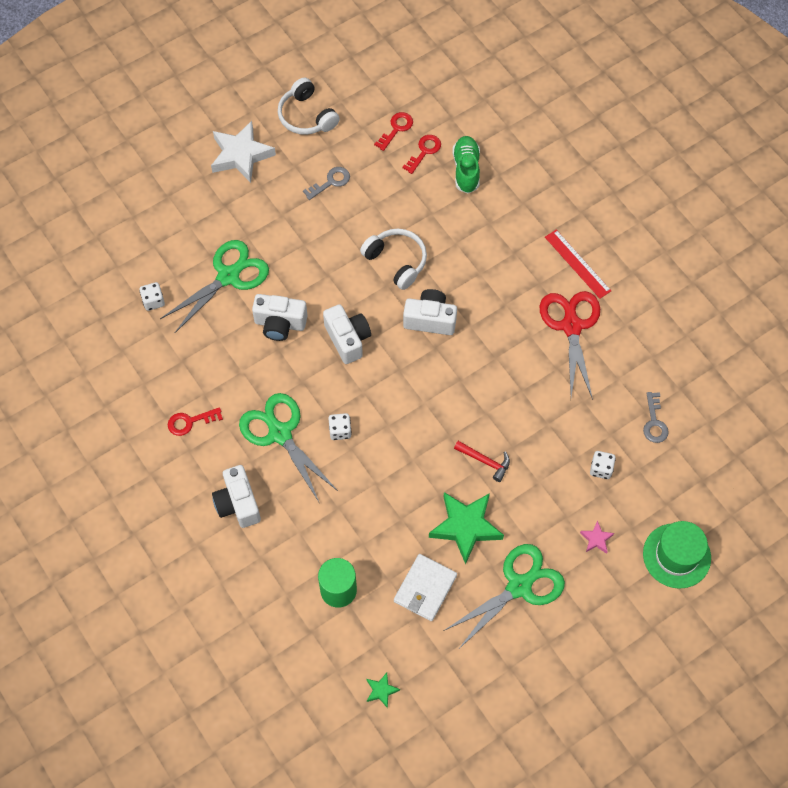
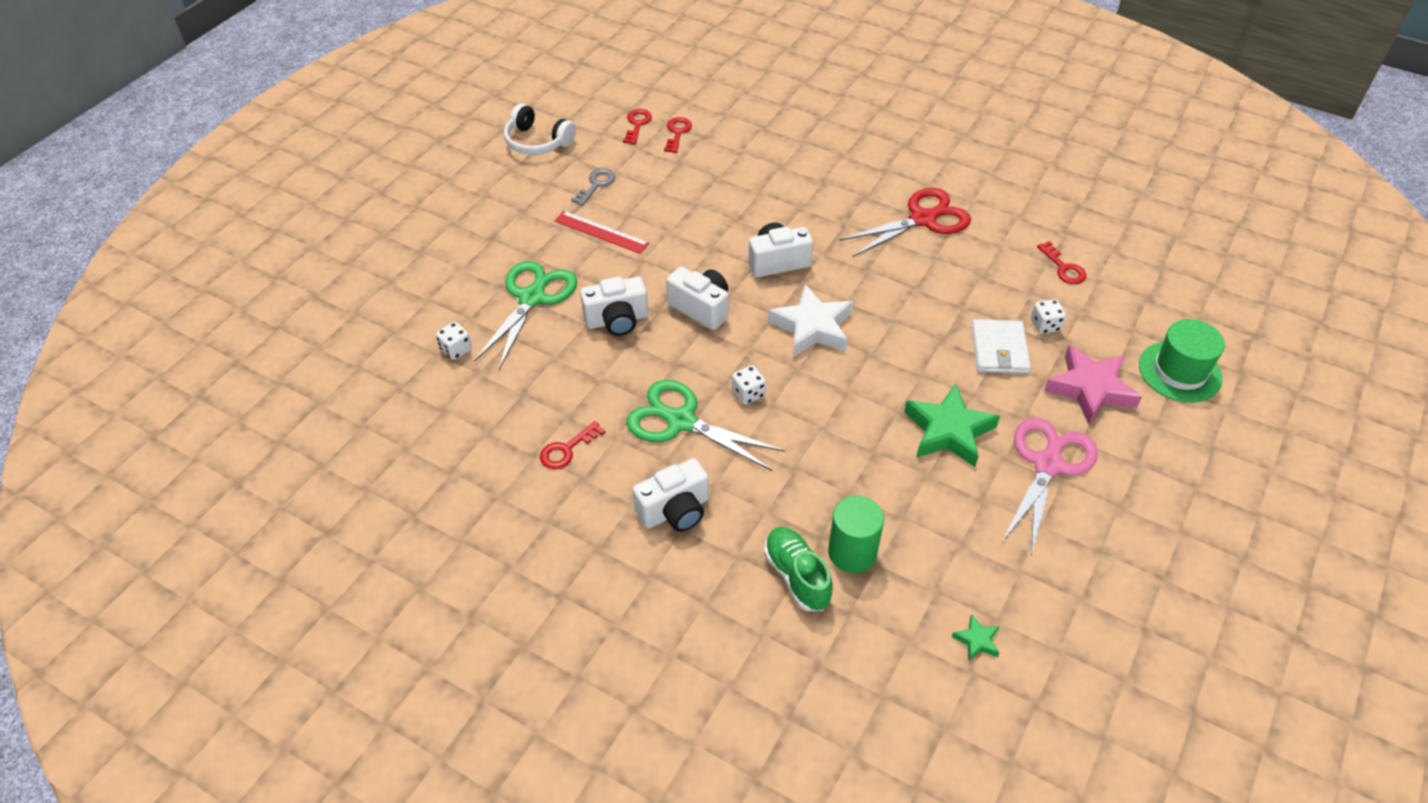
camera: 25 degrees left, 15 degrees down
white star [211,121,276,183] -> white star moved to [768,284,853,357]
white camera [212,465,261,528] -> white camera turned 75 degrees counterclockwise [632,458,709,532]
white headphones [360,229,427,290] -> none
white wallet [394,554,457,621] -> white wallet moved to [971,319,1031,374]
green scissors [443,544,565,650] -> pink scissors [1002,418,1098,553]
green shoe [453,136,480,194] -> green shoe moved to [764,527,833,611]
red hammer [454,441,510,482] -> none
red scissors [540,291,600,400] -> red scissors turned 90 degrees clockwise [839,188,971,257]
red ruler [545,230,611,299] -> red ruler moved to [554,211,649,254]
pink star [580,521,614,554] -> pink star [1044,345,1142,425], size x2.21
grey key [643,392,669,443] -> red key [1037,241,1086,284]

